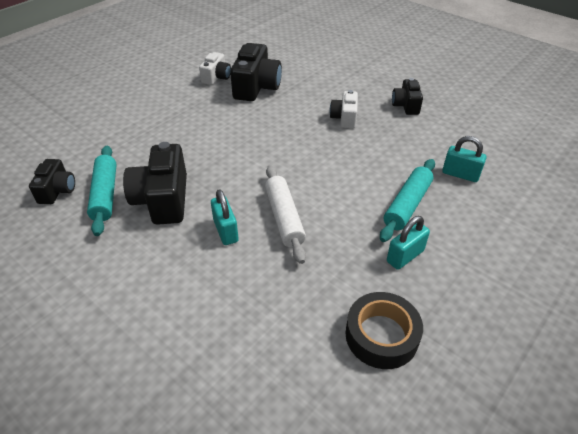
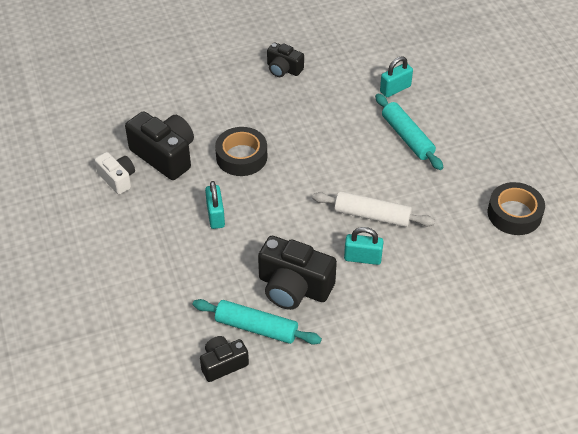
camera: 60 degrees left, 5 degrees up
black camera [29,159,75,204] -> black camera turned 60 degrees counterclockwise [200,336,249,382]
white camera [330,90,358,128] -> none
turquoise padlock [387,216,430,270] -> turquoise padlock moved to [205,181,225,229]
none -> black tape [215,127,267,176]

